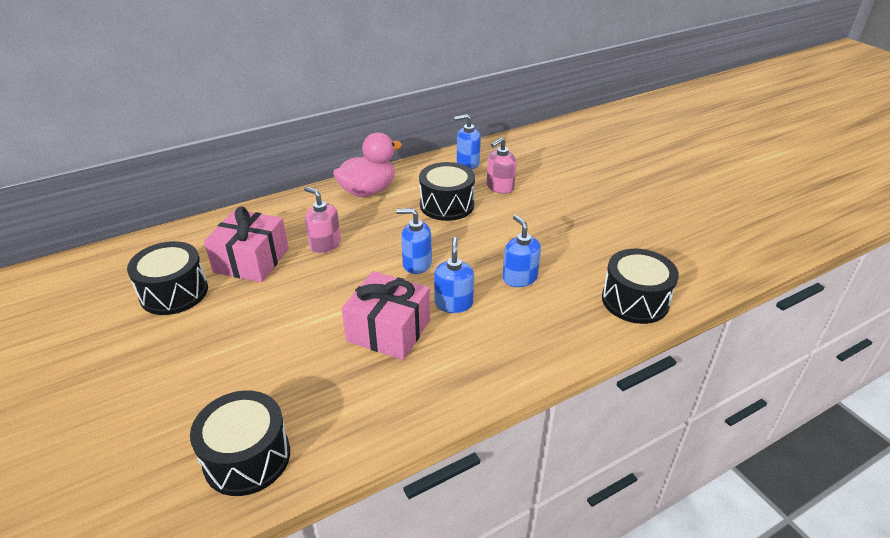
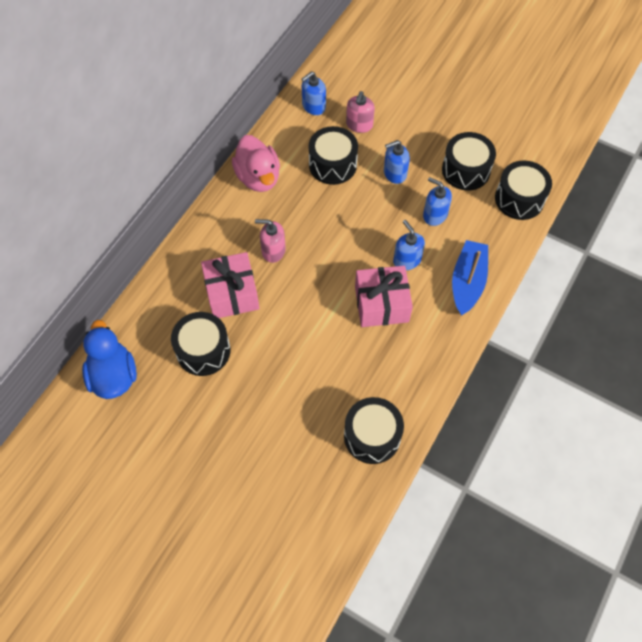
camera: 30 degrees left, 25 degrees up
pink duck [333,133,402,197] -> pink duck turned 135 degrees clockwise [232,135,280,192]
blue soap dispenser [396,208,432,274] -> blue soap dispenser moved to [384,140,410,184]
none -> blue duck [82,320,137,399]
none -> black drum [442,132,496,191]
none -> blue boat [452,240,488,315]

